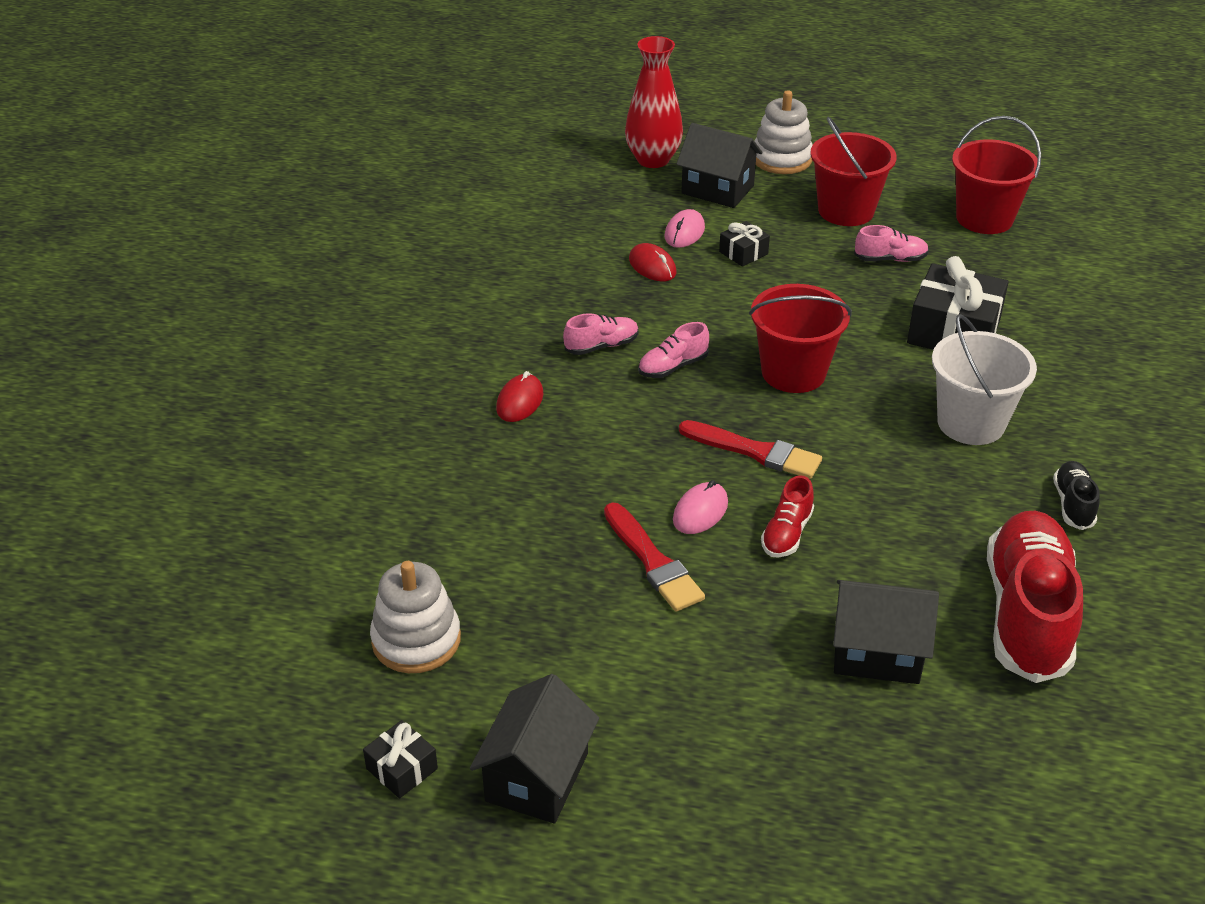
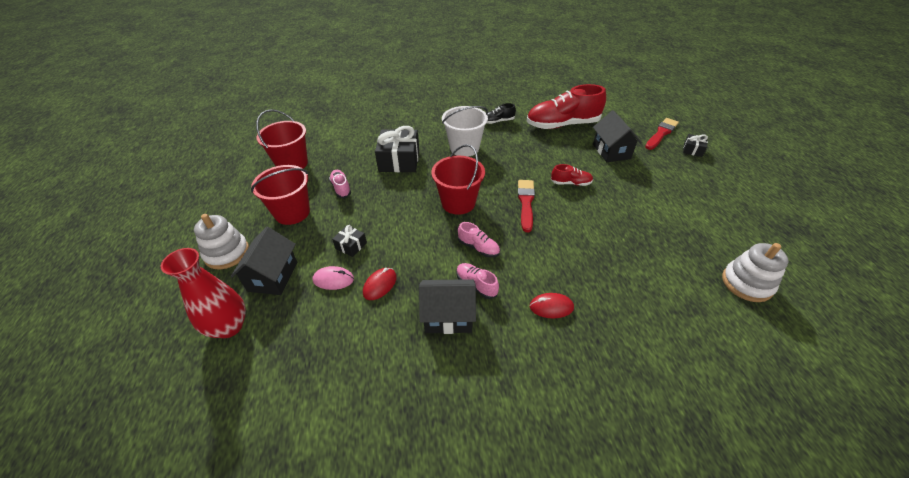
camera: 110 degrees left, 5 degrees up
black gift [363,720,438,798] -> black gift moved to [683,134,708,157]
black house [470,674,599,824] -> black house moved to [419,279,476,334]
red brush [604,502,705,612] -> red brush moved to [645,118,679,150]
pink mouse [673,480,728,534] -> none

